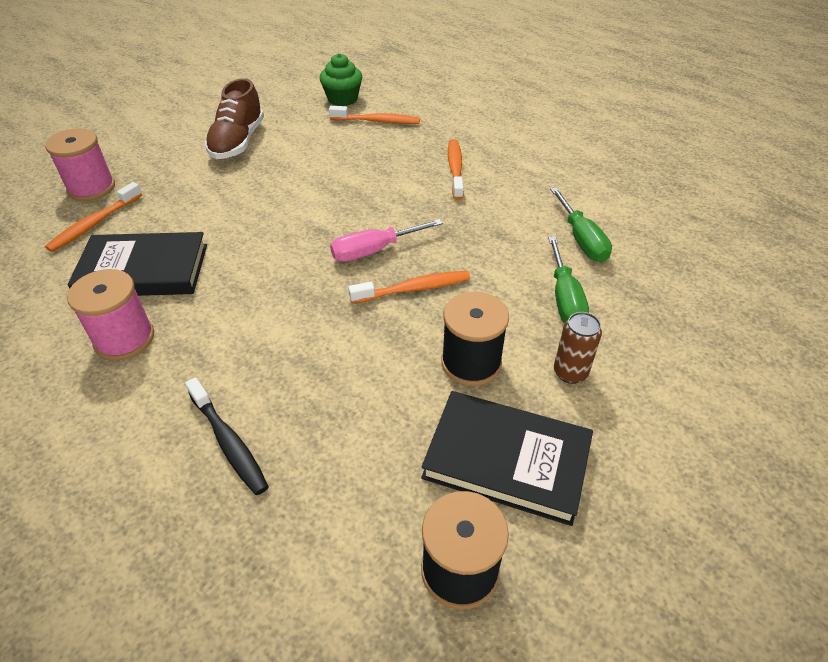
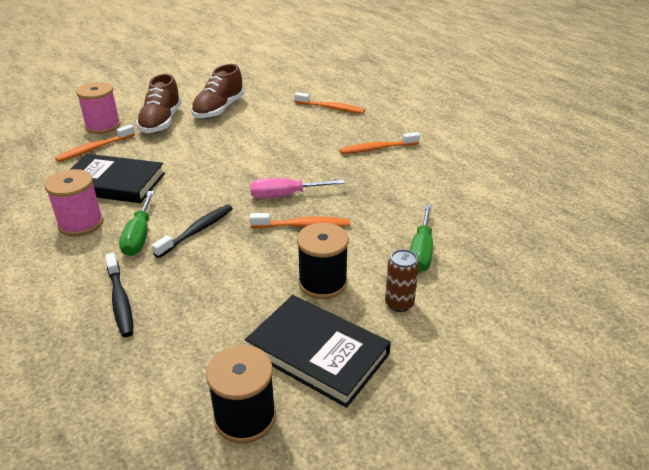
camera: 15 degrees right, 10 degrees down
green cupcake [320,53,362,106] -> none
orange toothbrush [448,139,464,200] -> orange toothbrush turned 120 degrees counterclockwise [340,132,420,154]
green screwdriver [550,187,612,262] -> green screwdriver moved to [119,191,154,256]
none -> brown shoe [136,74,182,133]
none -> black toothbrush [151,204,233,258]

